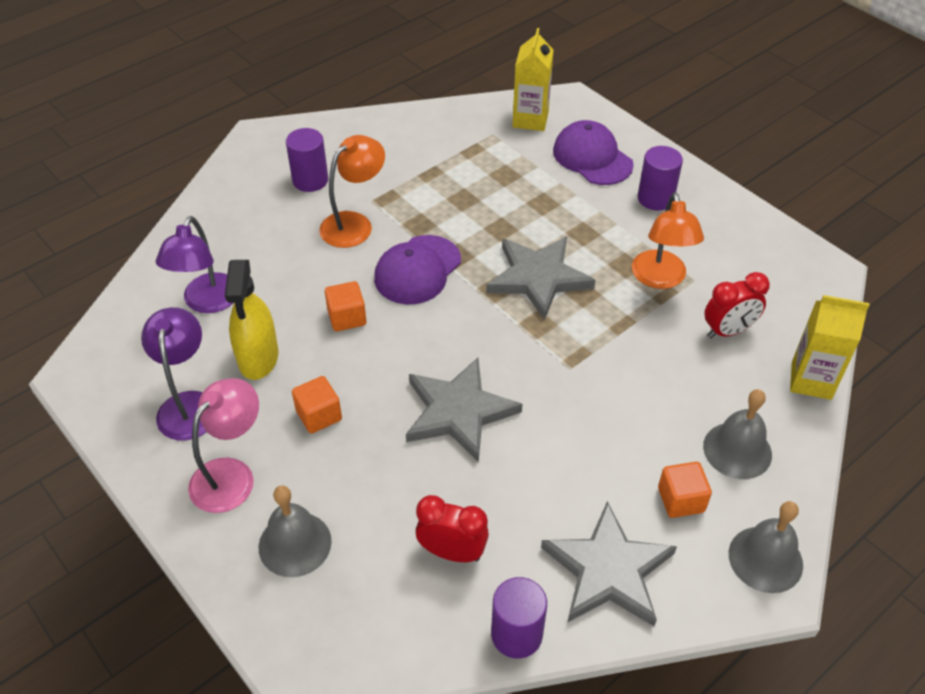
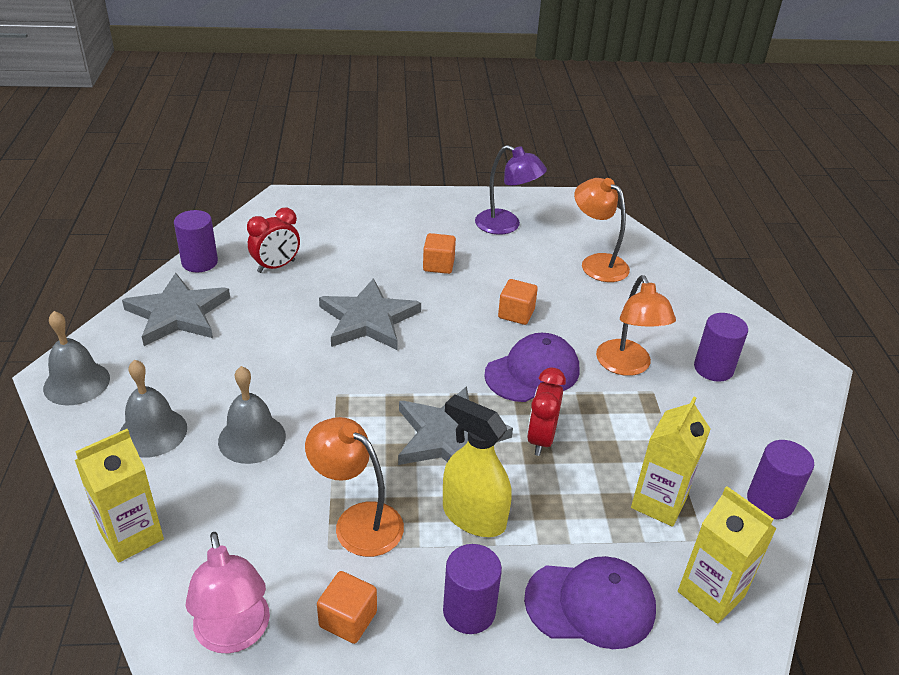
camera: 125 degrees right, 10 degrees down
purple lamp [156,216,233,313] -> orange lamp [574,178,630,282]
pink lamp [188,378,259,513] -> pink lamp moved to [186,532,270,654]
yellow spray bottle [225,260,278,380] -> yellow spray bottle moved to [443,394,512,537]
grey bell [259,486,332,577] -> grey bell moved to [218,366,286,464]
purple cap [374,235,461,304] -> purple cap turned 75 degrees clockwise [484,333,579,402]
orange cube [658,462,712,518] -> orange cube moved to [317,571,377,644]
red clock [704,272,770,338] -> red clock moved to [527,368,566,456]
none -> yellow carton [631,397,711,527]
none -> purple cylinder [747,440,814,519]

